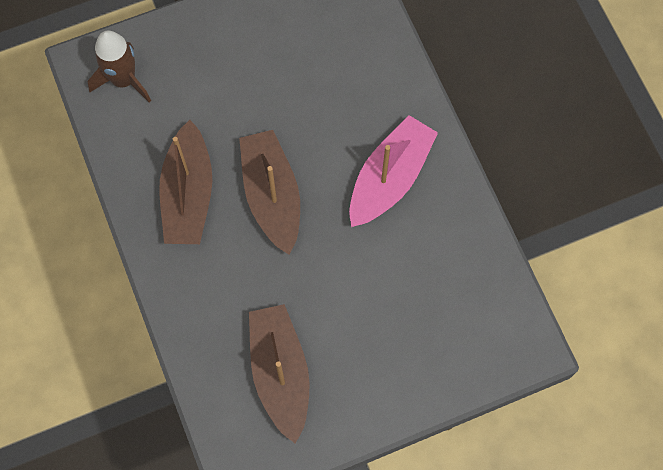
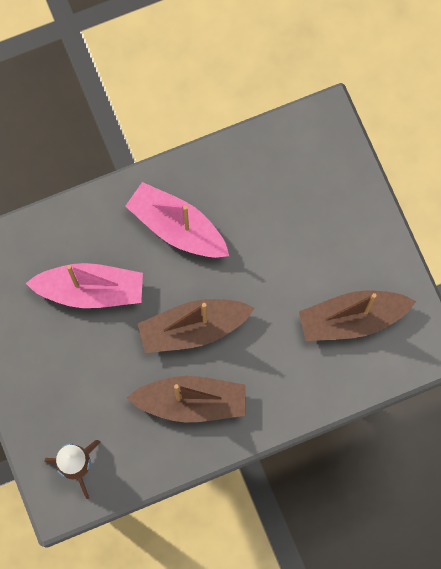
camera: 90 degrees left, 5 degrees up
none -> pink boat [26,263,143,308]

